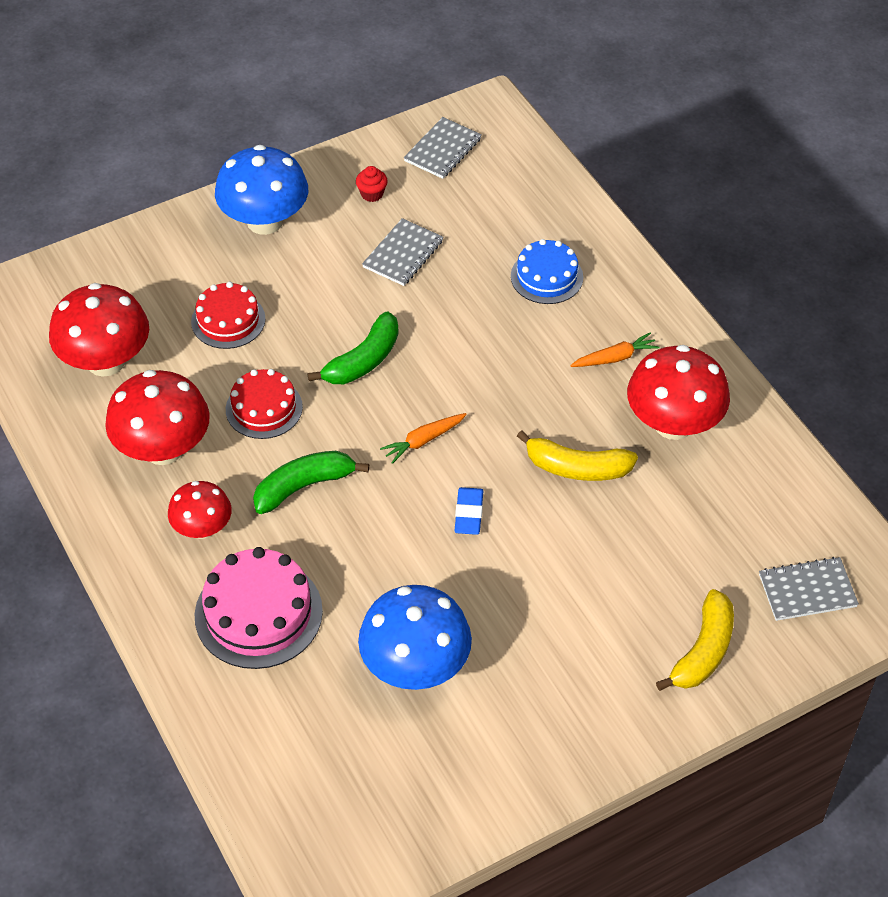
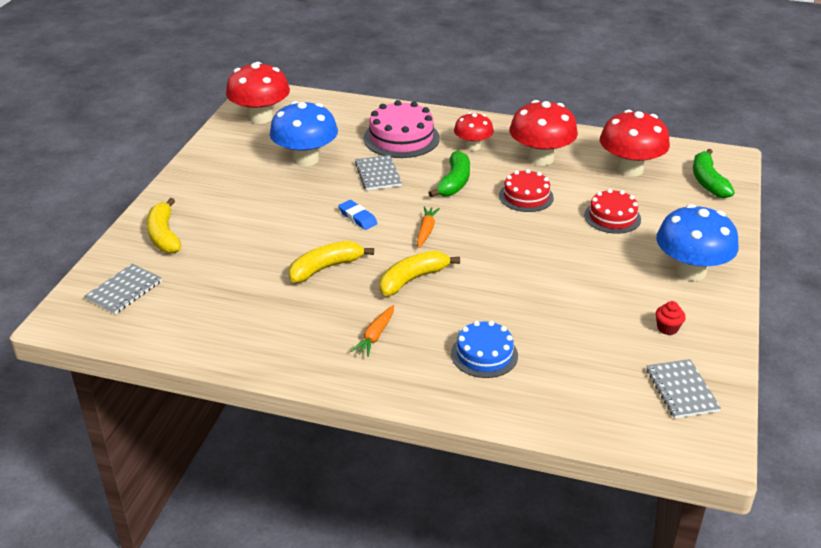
camera: 135 degrees right, 15 degrees down
green banana [308,312,399,384] -> green banana moved to [693,149,735,198]
grey notebook [362,218,443,286] -> grey notebook moved to [355,155,402,190]
red mushroom [627,345,730,440] -> red mushroom moved to [226,62,290,124]
none -> yellow banana [379,251,460,296]

